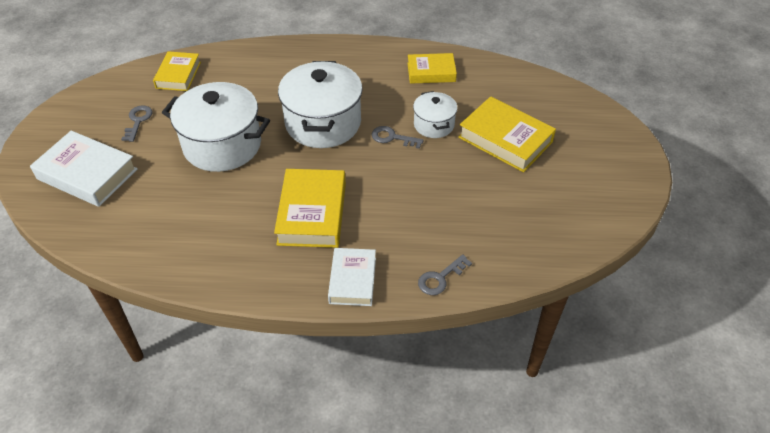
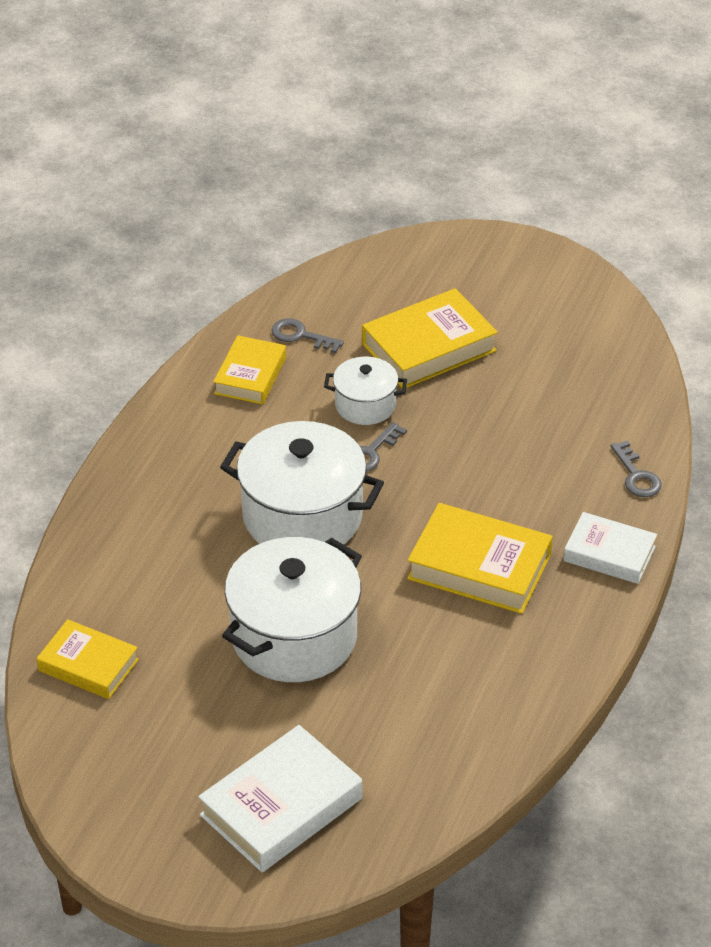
camera: 70 degrees left, 5 degrees down
grey key [121,105,153,142] -> grey key moved to [272,318,344,353]

